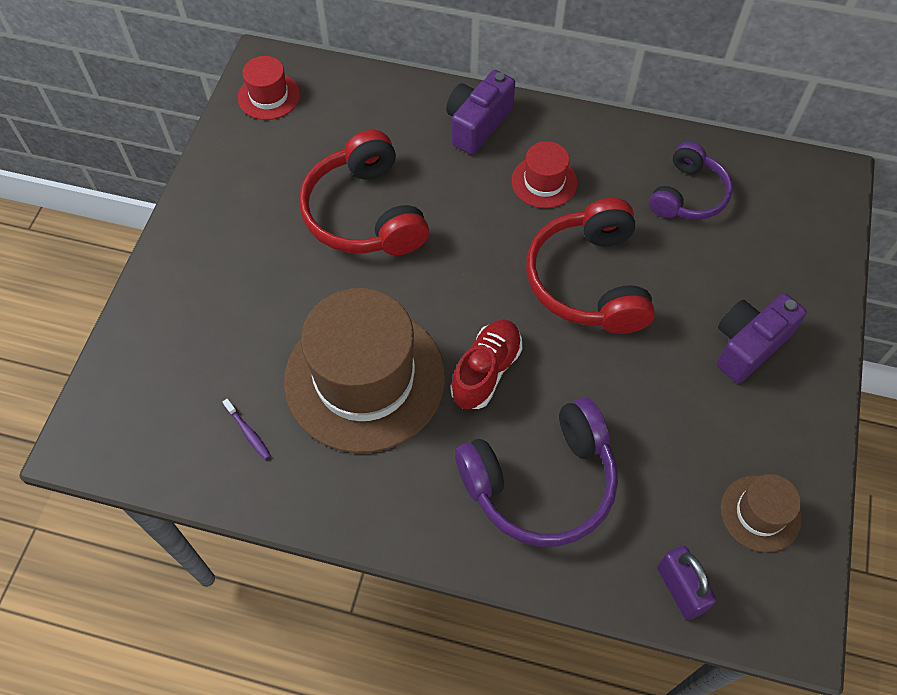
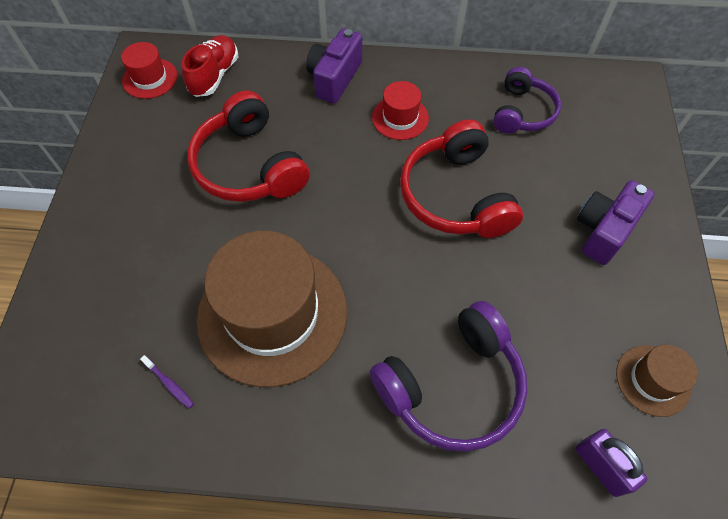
camera: 10 degrees left, 0 degrees up
red shoe [450,320,522,409] -> red shoe moved to [181,35,238,97]

